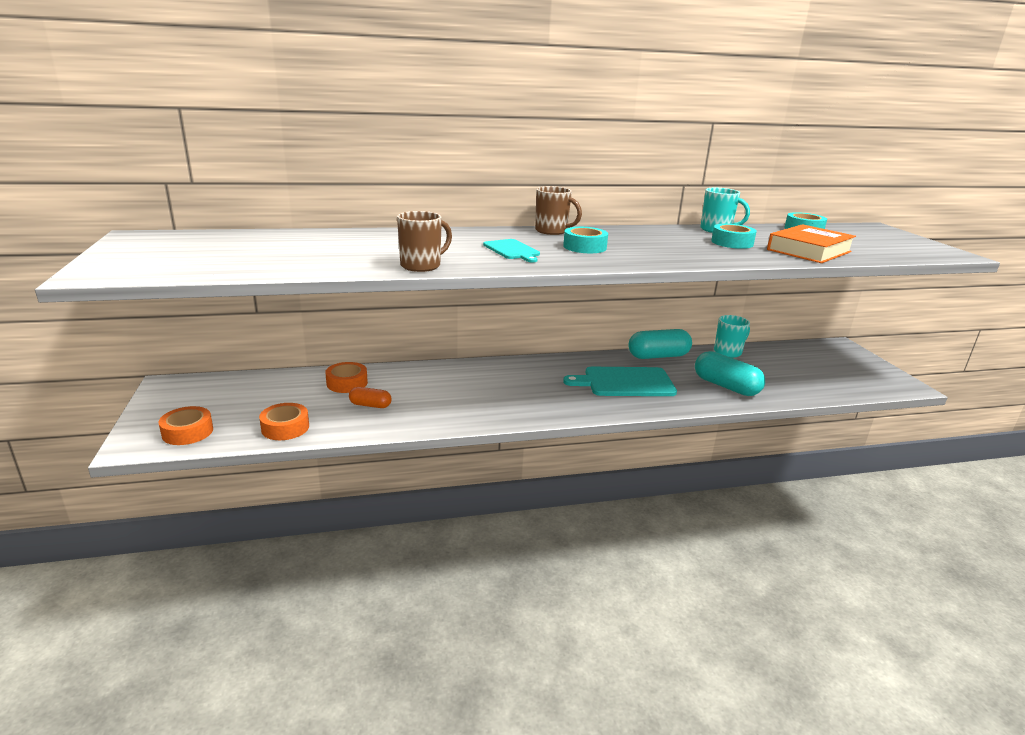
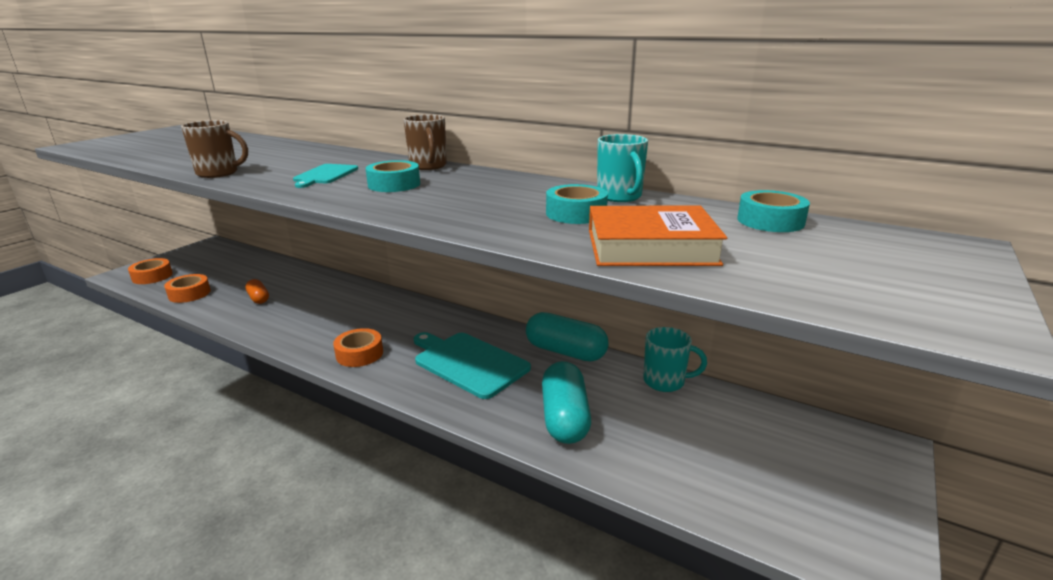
camera: 45 degrees right, 0 degrees up
orange tape [325,362,368,393] -> orange tape moved to [333,328,383,367]

